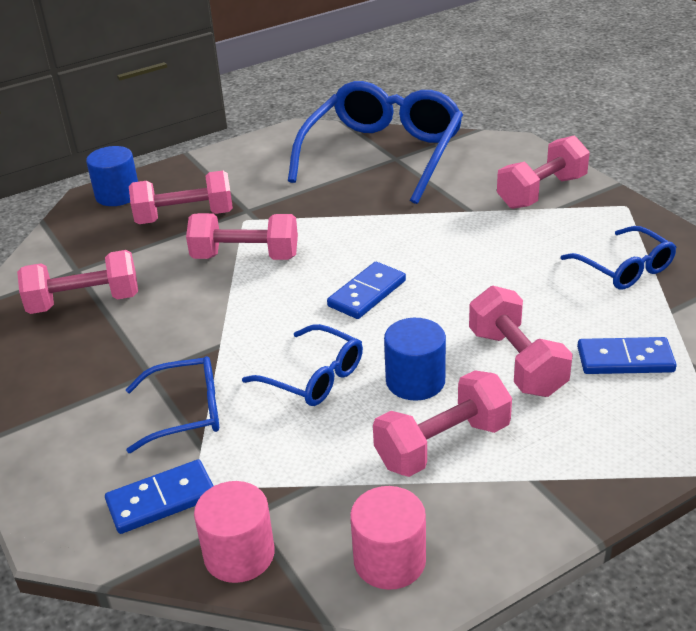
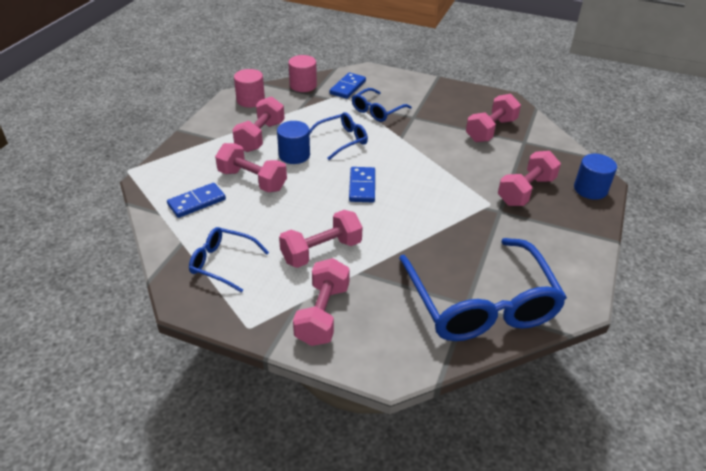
camera: 140 degrees right, 5 degrees up
pink dumbbell [186,213,298,260] -> pink dumbbell moved to [279,210,362,268]
blue glasses [242,324,363,406] -> blue glasses turned 150 degrees clockwise [309,112,368,160]

